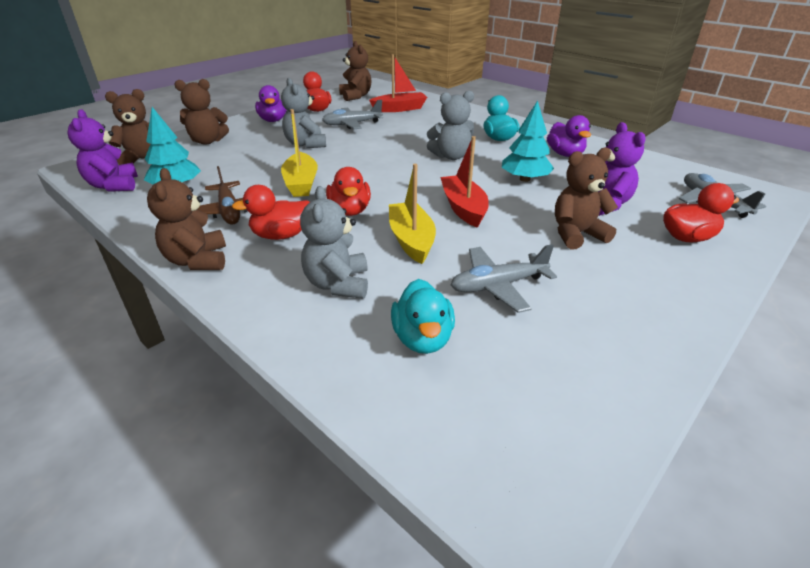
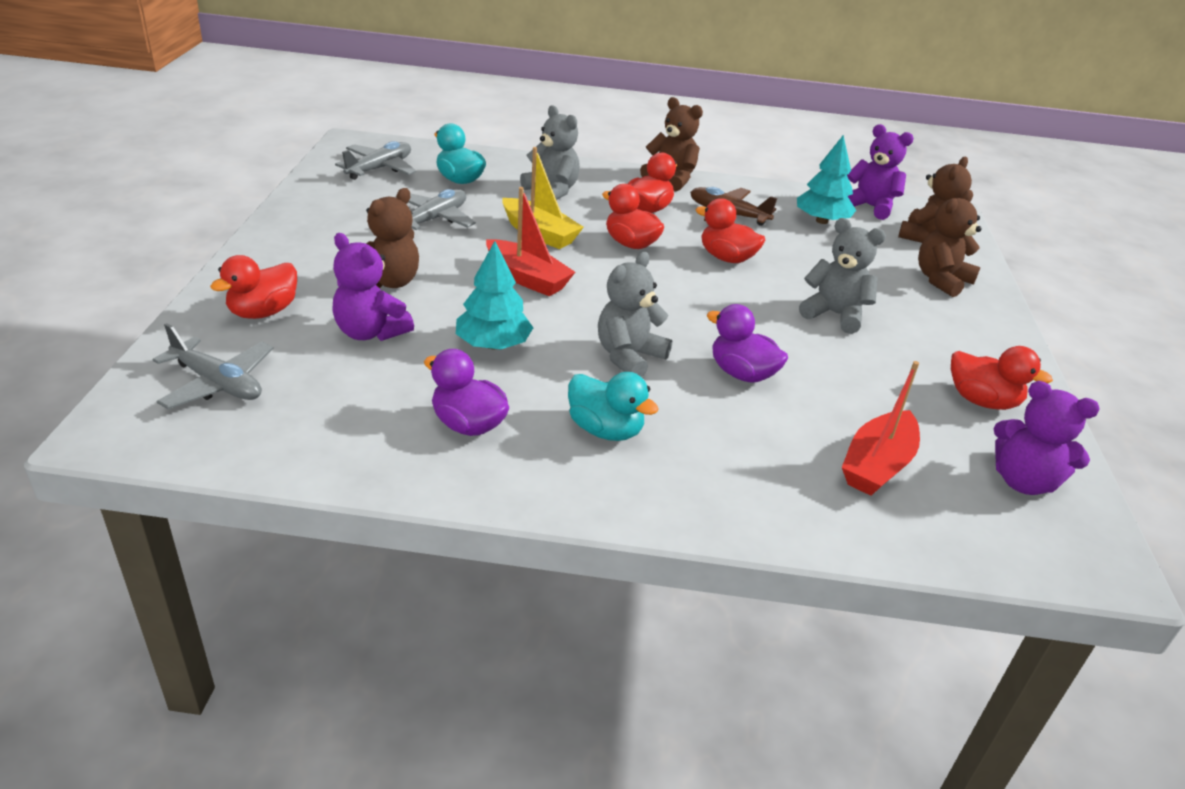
camera: 140 degrees right, 0 degrees up
purple duck [255,85,287,122] -> purple duck moved to [706,304,788,383]
yellow boat [281,109,318,197] -> red duck [696,198,765,263]
grey plane [322,100,383,129] -> grey plane moved to [335,141,417,180]
brown teddy bear [339,41,371,101] -> purple teddy bear [994,381,1100,495]

